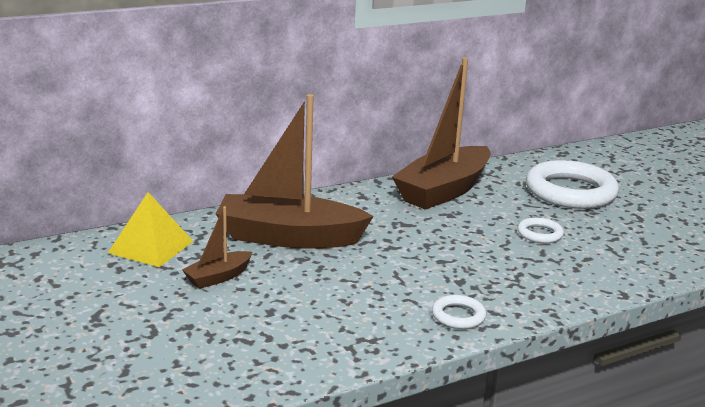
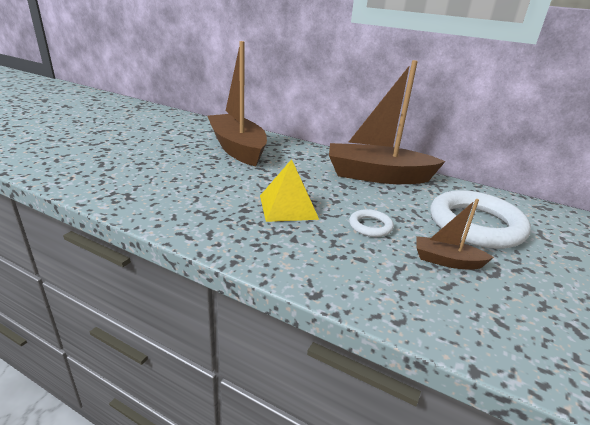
camera: 55 degrees right, 5 degrees up
yellow pyramid [108,192,193,267] -> yellow pyramid moved to [260,159,319,222]
brown boat [182,206,252,289] -> brown boat moved to [416,199,494,270]
white ring [432,295,486,329] -> none

